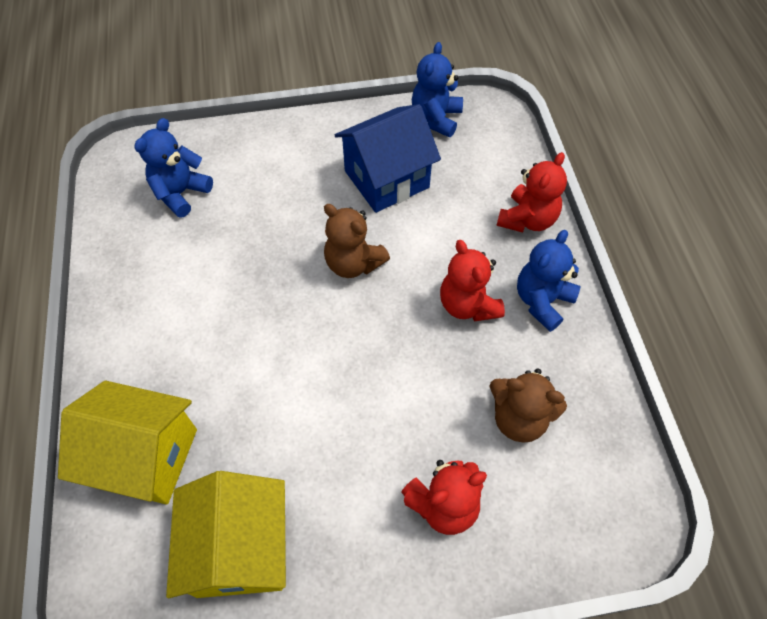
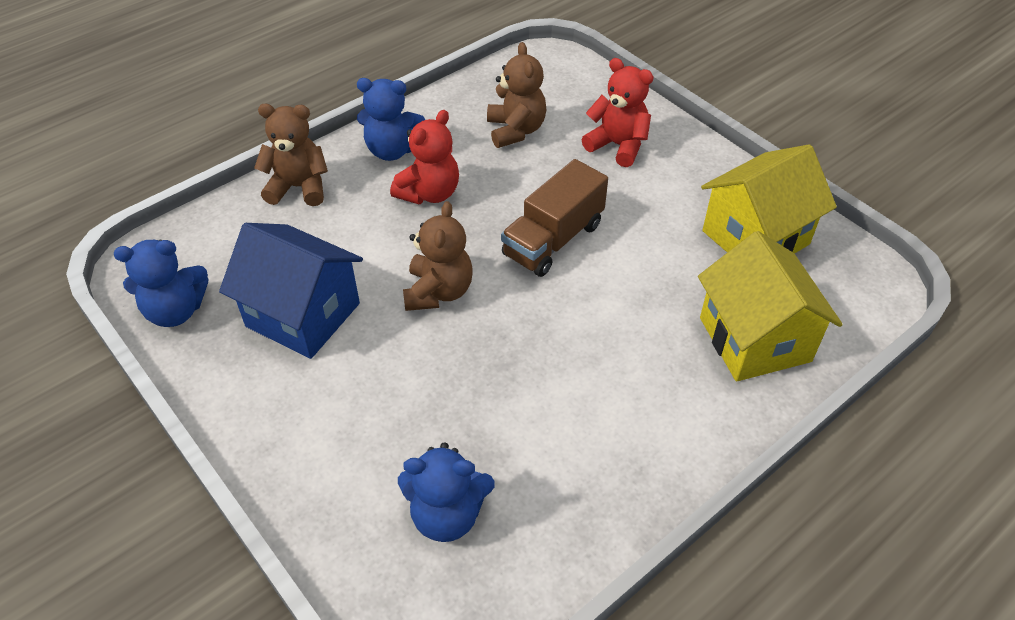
camera: 120 degrees left, 10 degrees down
red teddy bear [496,152,567,233] -> brown teddy bear [254,104,328,206]
none -> brown truck [501,159,608,277]

